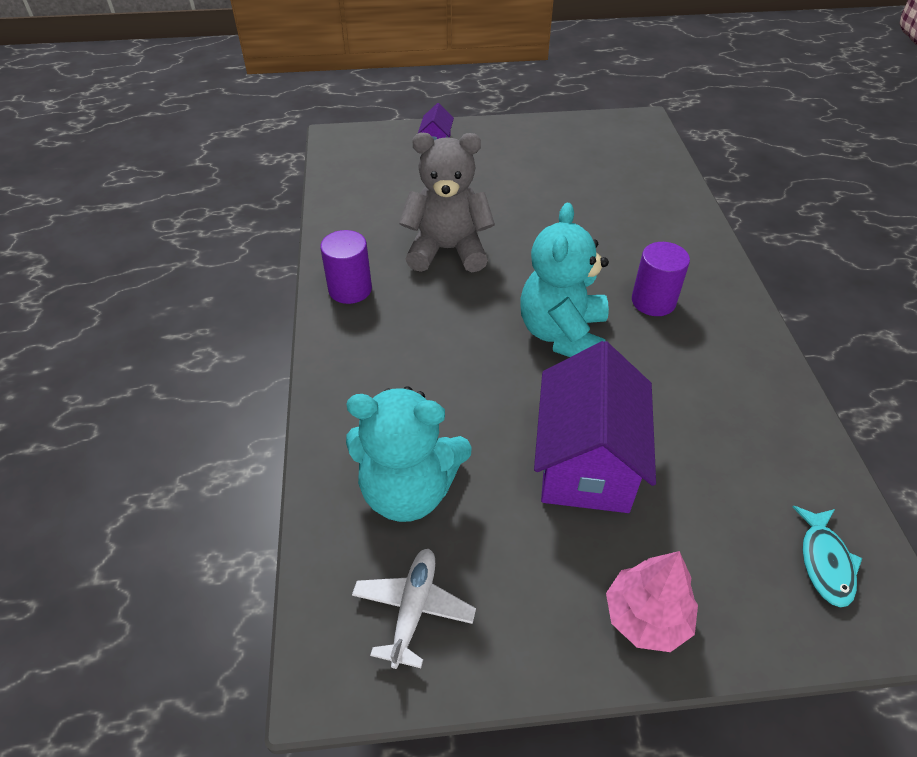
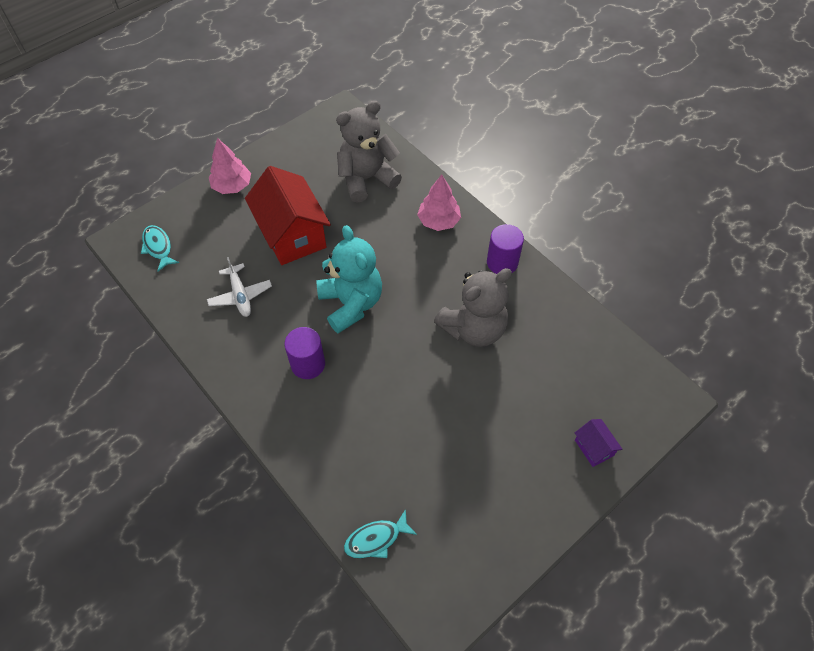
camera: 145 degrees right, 10 degrees up
turquoise teddy bear [346,386,472,522] -> grey teddy bear [336,101,402,202]
white plane [352,549,476,669] -> white plane moved to [207,257,272,317]
purple house [534,341,656,513] -> red house [245,166,331,265]
none -> turquoise fish [344,509,417,558]
none -> pink tree [417,175,461,231]

